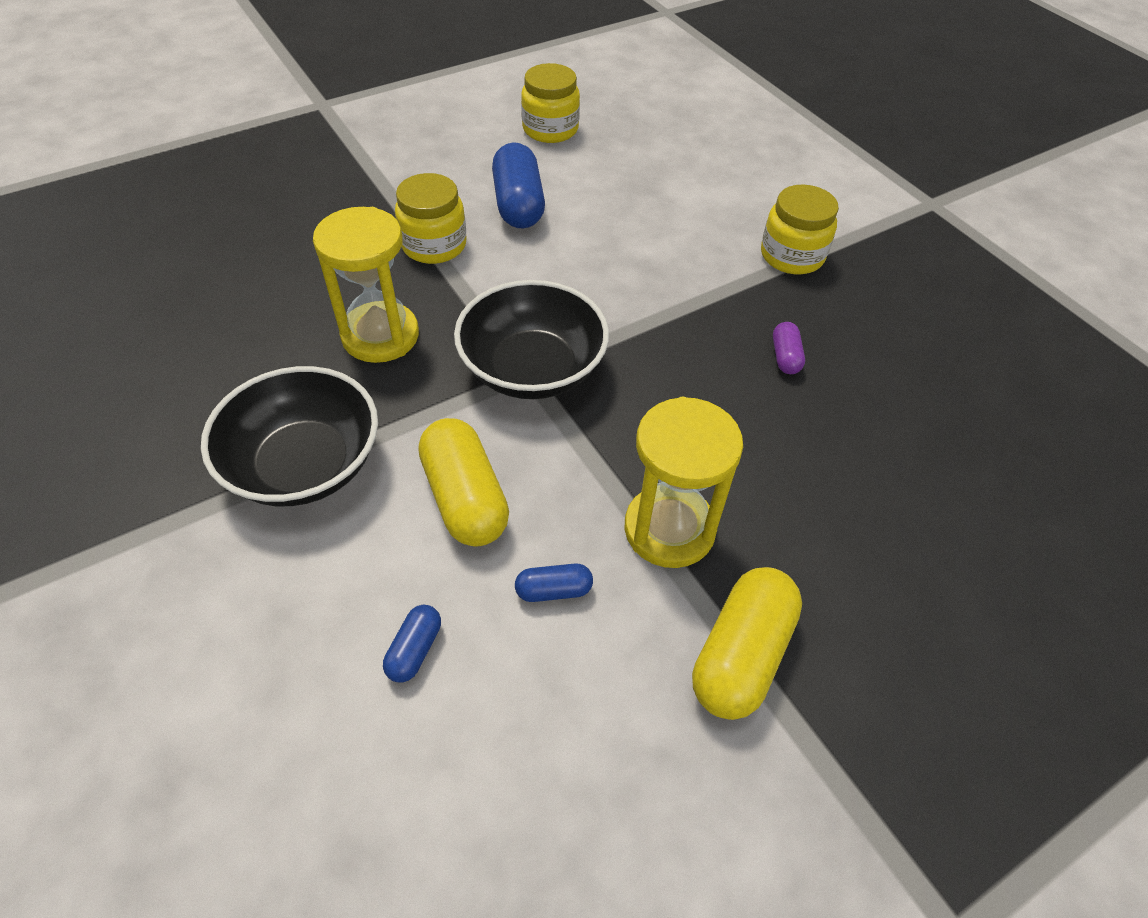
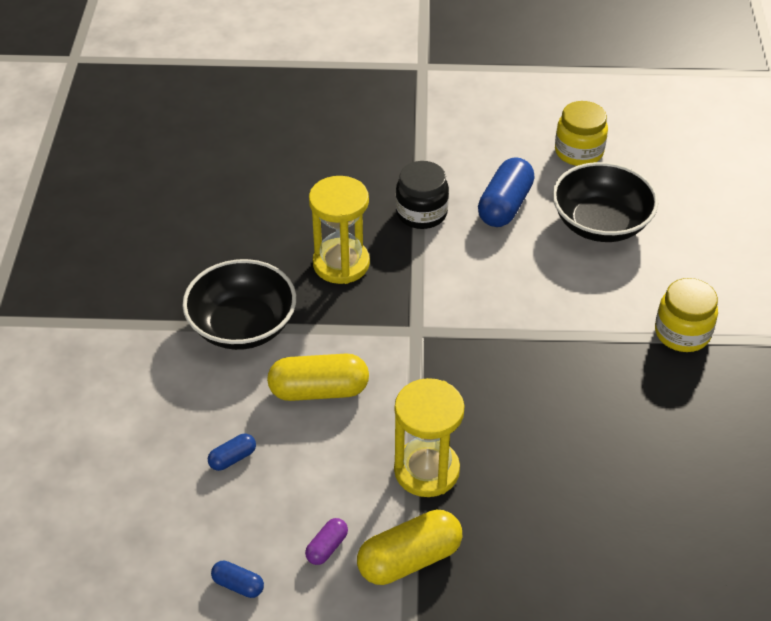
camera: 35 degrees right, 5 degrees down
yellow jar [395,173,467,264] -> black jar [396,161,449,229]
yellow capsule [418,418,509,547] -> yellow capsule turned 75 degrees clockwise [267,354,369,401]
black bowl [454,280,609,399] -> black bowl moved to [552,162,658,242]
blue capsule [515,563,593,602] -> blue capsule moved to [211,561,264,598]
purple capsule [773,322,805,374] -> purple capsule moved to [305,518,348,565]

